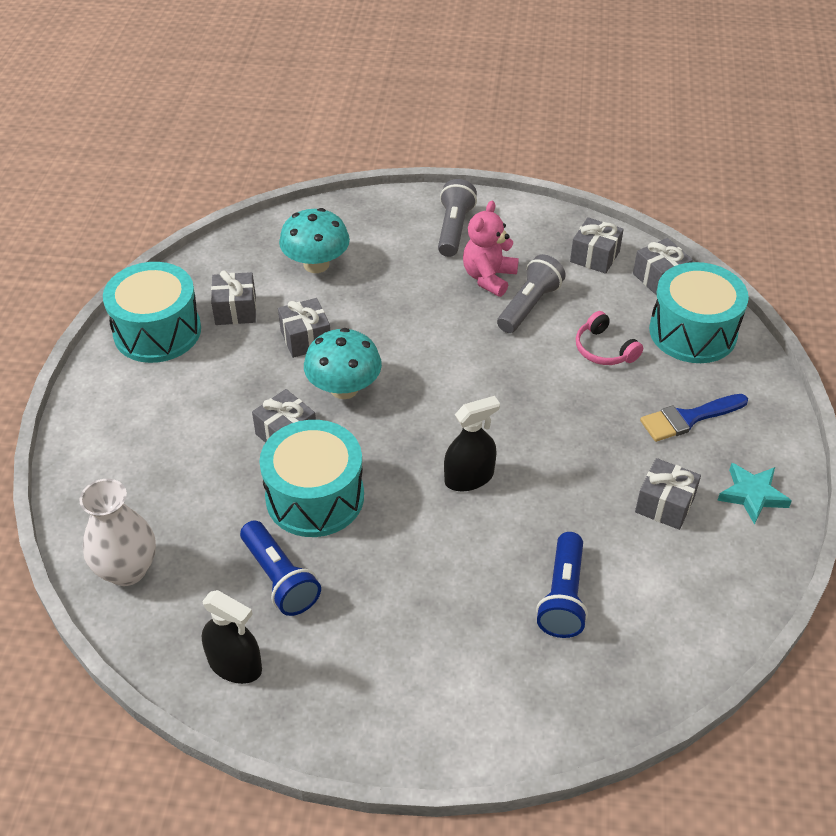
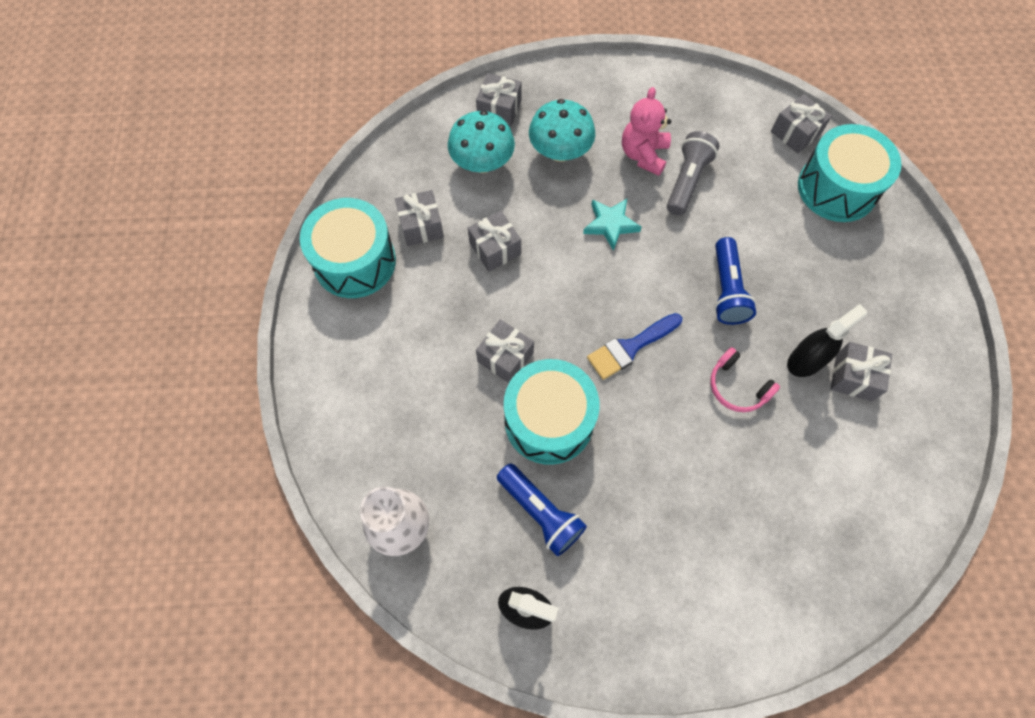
camera: 10 degrees left, 20 degrees up
turquoise mushroom [304,328,382,399] -> turquoise mushroom moved to [529,99,595,162]
grey flashlight [438,179,477,257] -> none
black spray bottle [444,396,500,491] -> black spray bottle moved to [787,304,867,377]
blue flashlight [536,532,588,638] -> blue flashlight moved to [714,237,757,325]
grey gift [570,217,624,274] -> grey gift moved to [476,73,522,127]
pink headphones [576,311,643,365] -> pink headphones moved to [710,347,780,412]
blue brush [640,394,748,442] -> blue brush moved to [587,313,682,380]
turquoise star [717,463,792,525] -> turquoise star moved to [583,199,642,251]

